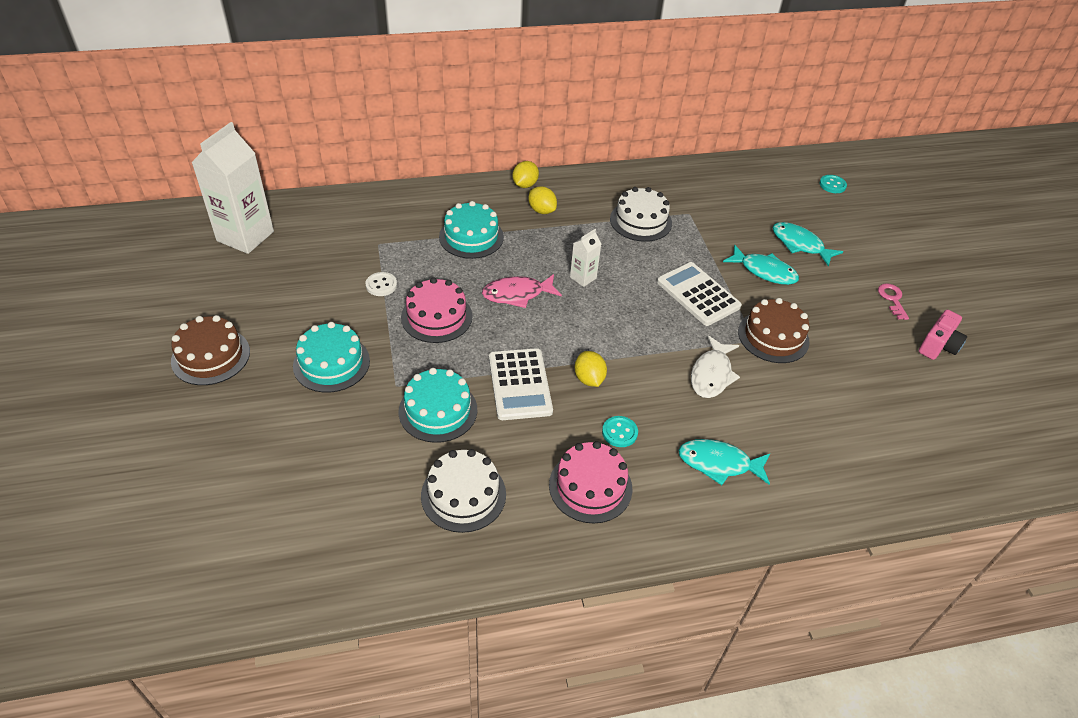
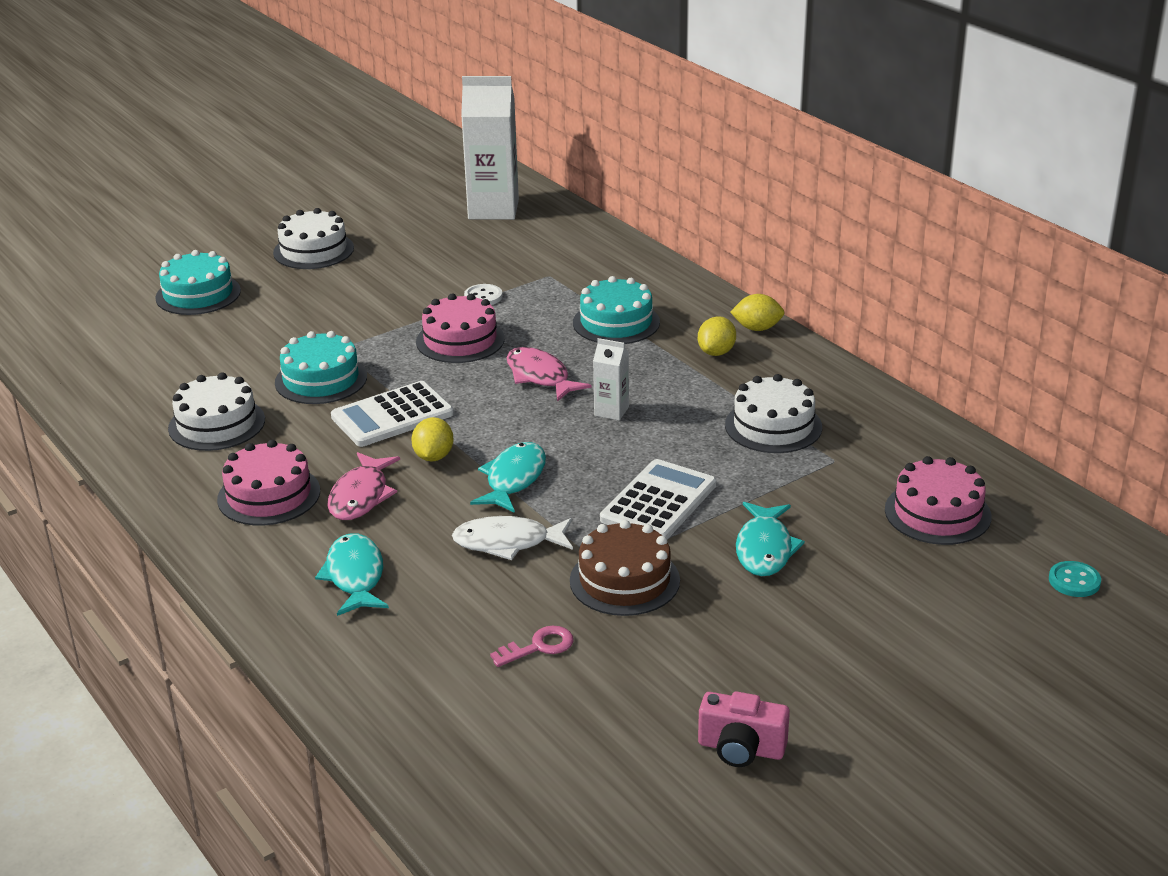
camera: 70 degrees right, 15 degrees down
brown cake [171,315,250,385] -> white cake [273,208,354,269]
turquoise cake [293,322,370,393] -> turquoise cake moved to [155,250,241,315]
yellow lemon [574,351,607,387] -> yellow lemon turned 45 degrees counterclockwise [411,417,454,461]
turquoise button [602,416,638,447] -> pink fish [327,452,400,520]
turquoise fish [772,222,843,267] -> turquoise fish moved to [470,442,546,513]
pink key [878,283,909,320] -> pink key moved to [490,626,574,667]
none -> pink cake [885,456,992,545]

